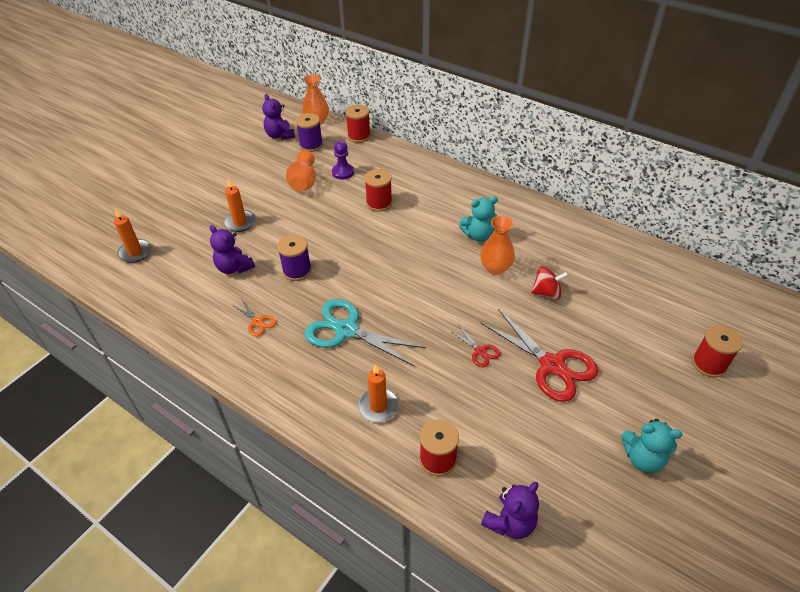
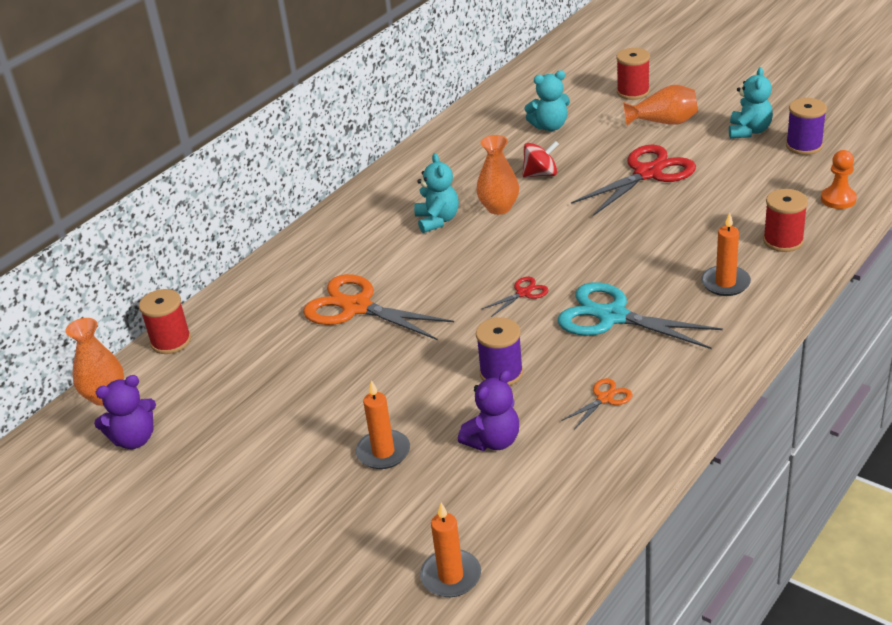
camera: 85 degrees left, 10 degrees down
orange vase [286,151,316,191] -> orange vase moved to [623,85,698,126]
purple spool [296,113,323,152] -> purple spool moved to [786,98,827,155]
turquoise scissors [304,299,426,366] -> turquoise scissors turned 90 degrees clockwise [558,282,723,349]
purple pawn [332,141,354,179] -> none
red spool [364,169,392,212] -> orange scissors [303,274,454,340]
red scissors [450,324,501,367] -> red scissors moved to [482,277,548,317]
purple teddy bear [481,482,539,539] -> orange pawn [821,150,857,209]
red spinning top [531,266,568,300] -> red spinning top turned 75 degrees clockwise [522,141,559,178]
none -> turquoise teddy bear [525,70,570,131]

